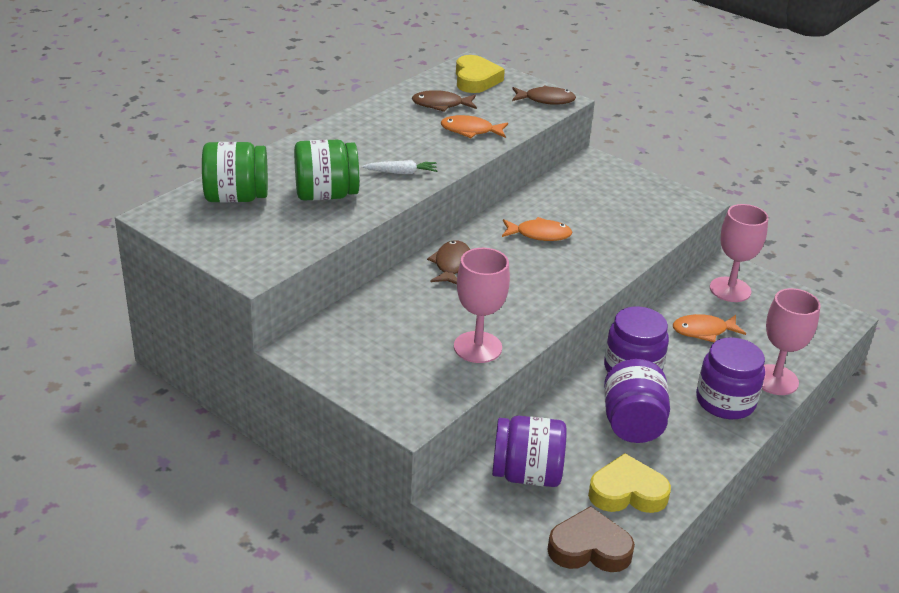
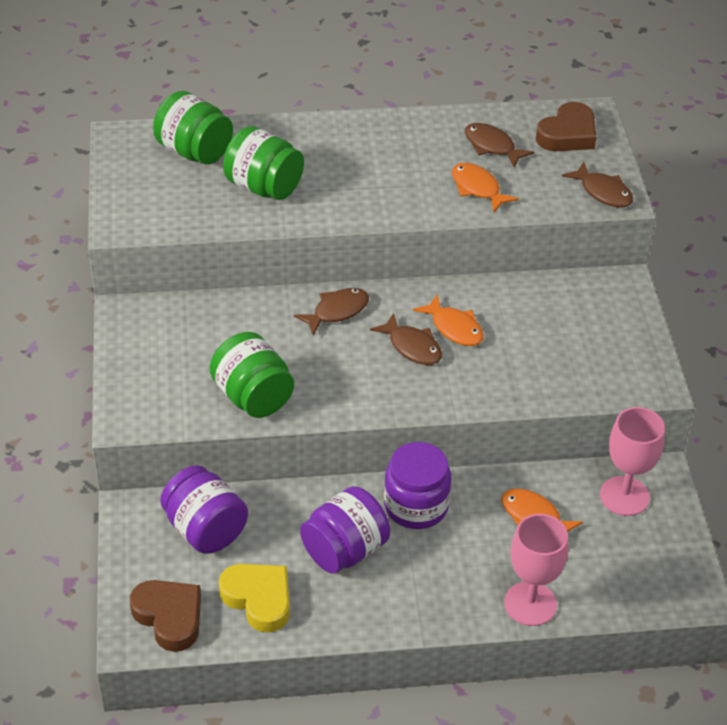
camera: 45 degrees right, 10 degrees up
white carrot [362,160,437,174] -> none
pink goblet [454,248,510,363] -> green jar [209,332,294,418]
yellow heart [456,55,505,93] -> brown heart [536,102,596,151]
purple jar [696,337,765,419] -> none
none -> brown fish [370,313,442,365]

